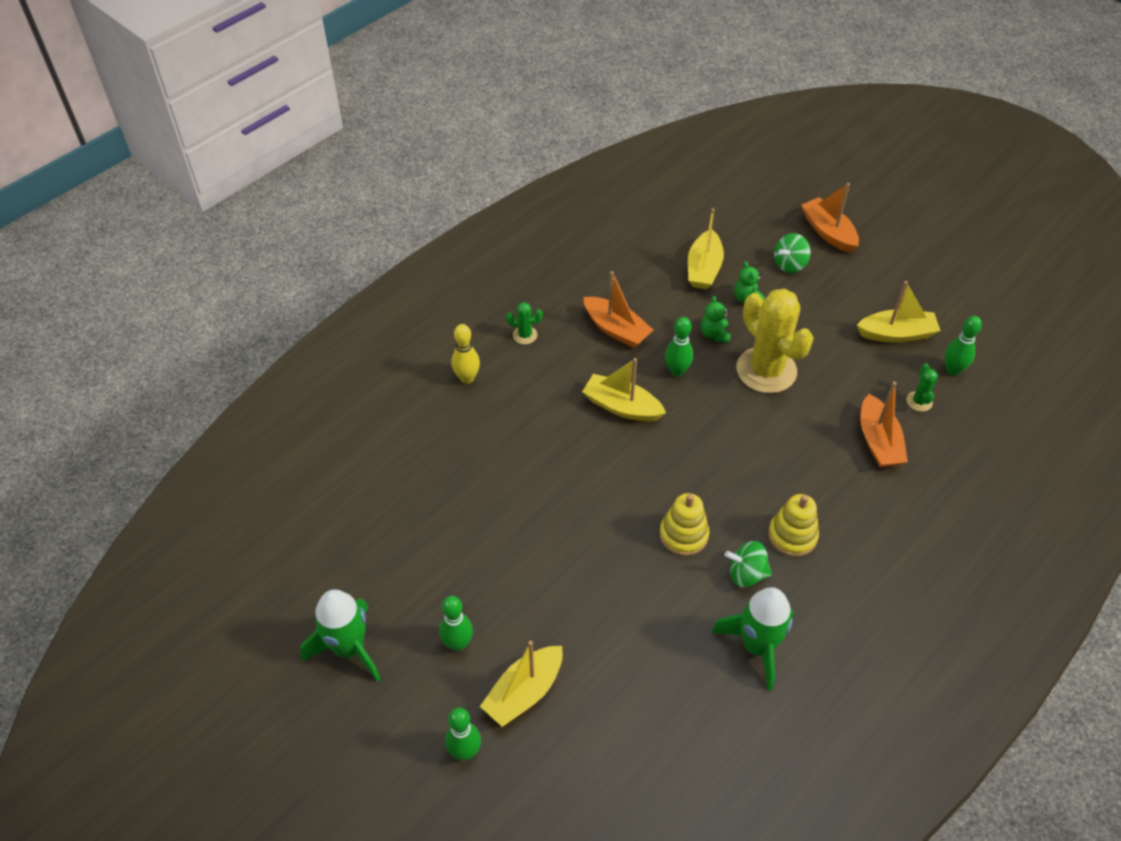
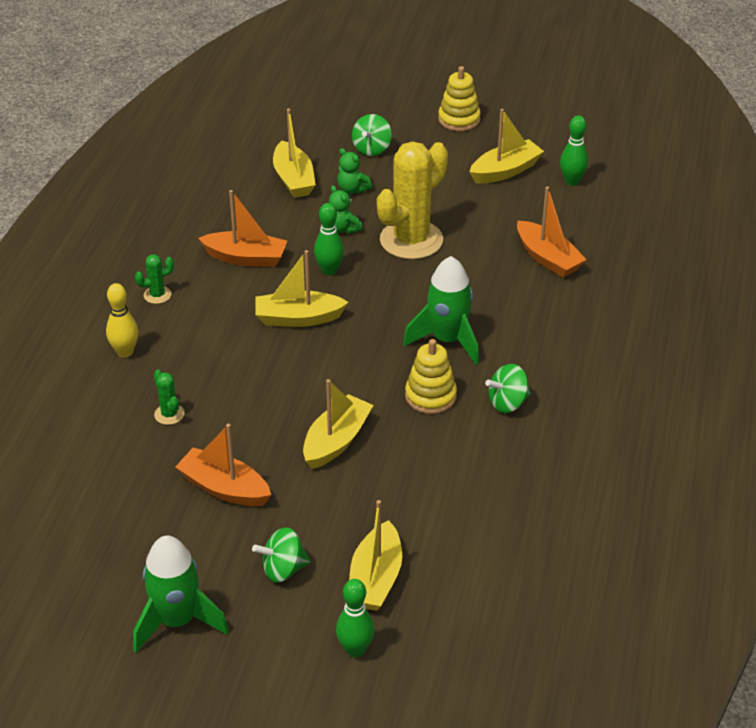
camera: 30 degrees left, 10 degrees down
green bowling pin [439,596,473,651] -> green spinning top [252,527,311,583]
green rocket [711,587,794,691] -> green rocket moved to [403,256,479,365]
yellow cactus [737,289,813,393] -> yellow cactus turned 75 degrees counterclockwise [377,141,448,259]
yellow stacking toy [768,494,819,557] -> yellow stacking toy moved to [438,66,481,131]
orange boat [801,183,859,253] -> orange boat moved to [175,424,271,506]
green cactus [906,363,938,412] -> green cactus moved to [154,369,185,425]
none -> yellow boat [303,379,373,469]

